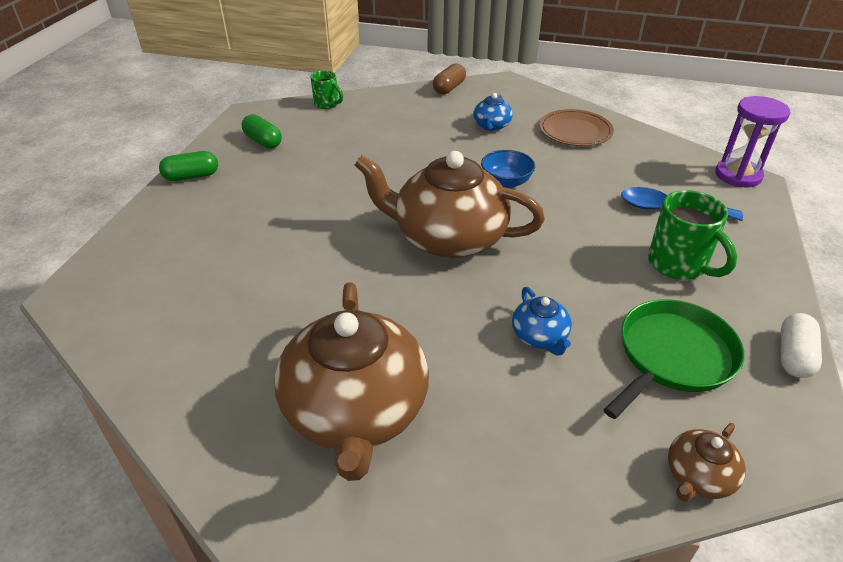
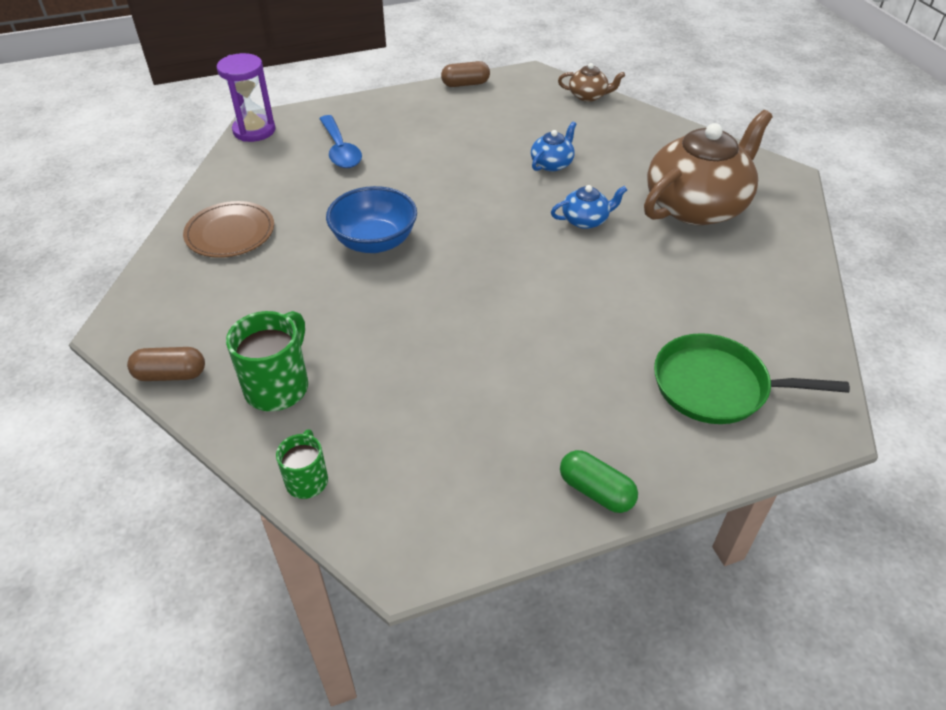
camera: 125 degrees left, 5 degrees up
green capsule [242,114,282,149] -> none
brown teapot [355,151,545,258] -> none
blue teapot [473,93,513,131] -> blue teapot moved to [551,185,627,229]
blue bowl [481,150,535,188] -> blue bowl [326,186,417,253], size x1.51
green pan [604,299,745,419] -> green pan moved to [654,333,850,424]
green mug [648,190,737,280] -> green mug moved to [226,311,308,411]
white capsule [780,313,822,378] -> brown capsule [441,61,490,87]

